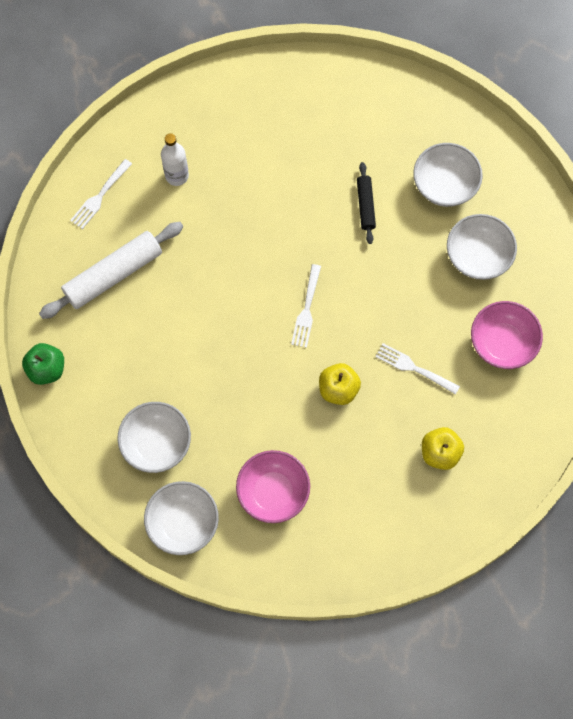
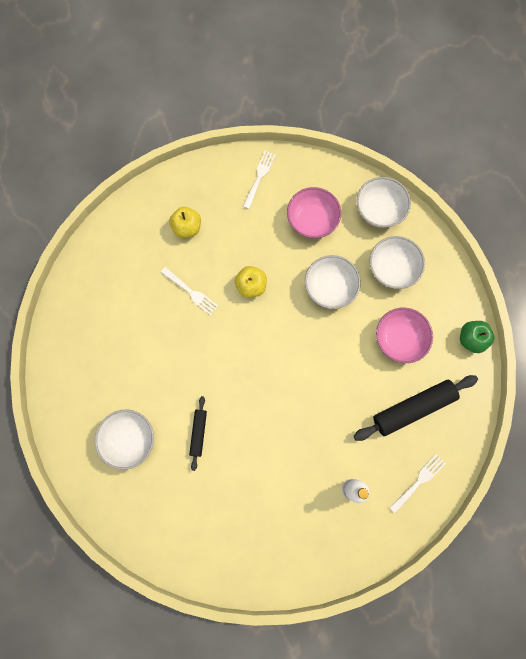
camera: 170 degrees left, 5 degrees up
white rolling pin [39,222,183,319] -> black rolling pin [354,375,478,441]
white fork [291,264,321,348] -> white fork moved to [243,151,276,209]
white bowl [447,214,517,280] -> white bowl moved to [305,255,361,309]
pink bowl [471,301,543,369] -> pink bowl moved to [376,308,433,363]

